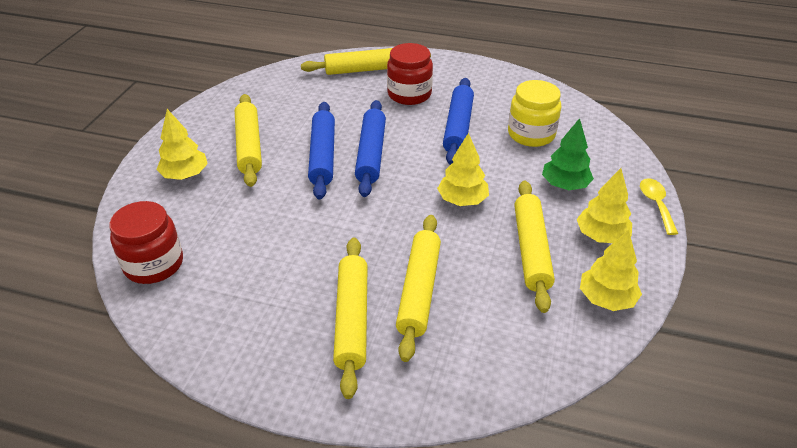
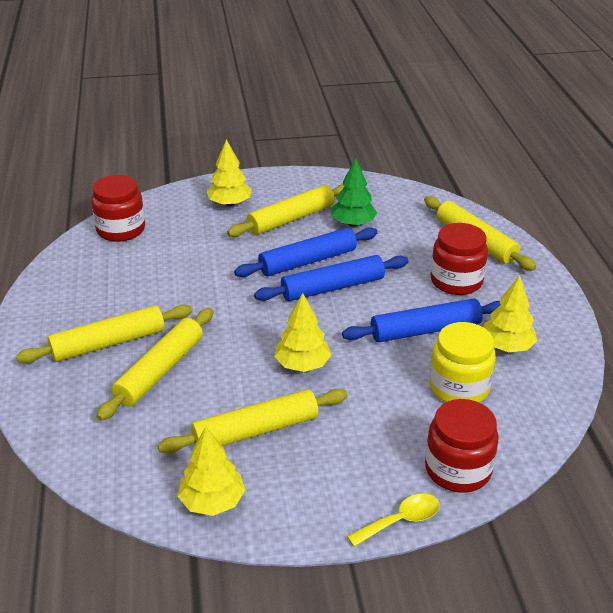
camera: 65 degrees right, 5 degrees down
yellow rolling pin [396,215,441,362] -> yellow rolling pin turned 45 degrees counterclockwise [96,308,213,421]
green tree [542,118,594,190] -> green tree moved to [331,158,377,227]
yellow tree [577,168,632,243] -> yellow tree moved to [483,275,537,352]
none -> red jar [425,399,499,493]

